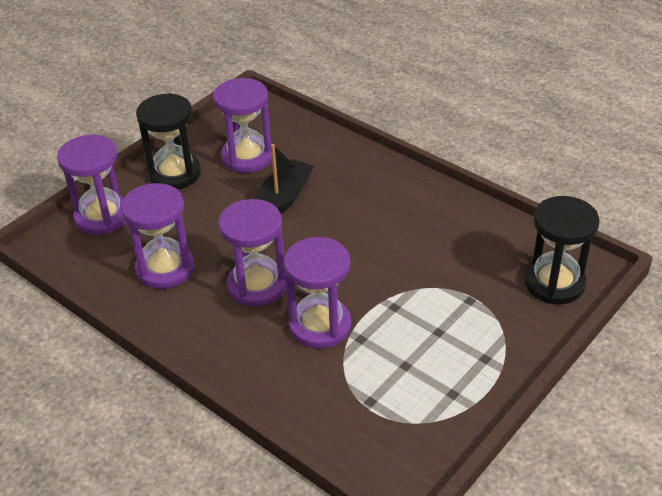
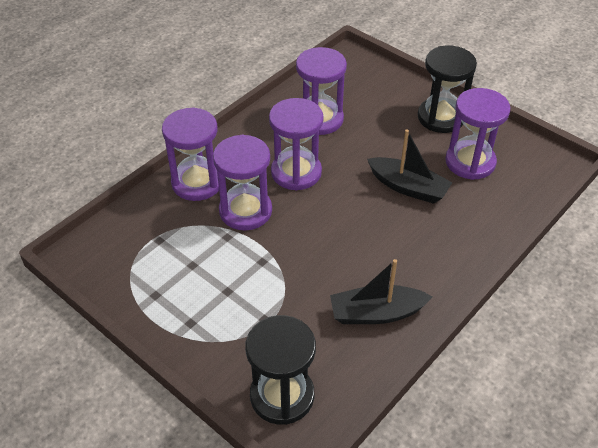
camera: 90 degrees right, 5 degrees up
purple hourglass [57,135,126,235] -> purple hourglass moved to [162,107,219,201]
none -> black boat [330,259,432,324]

